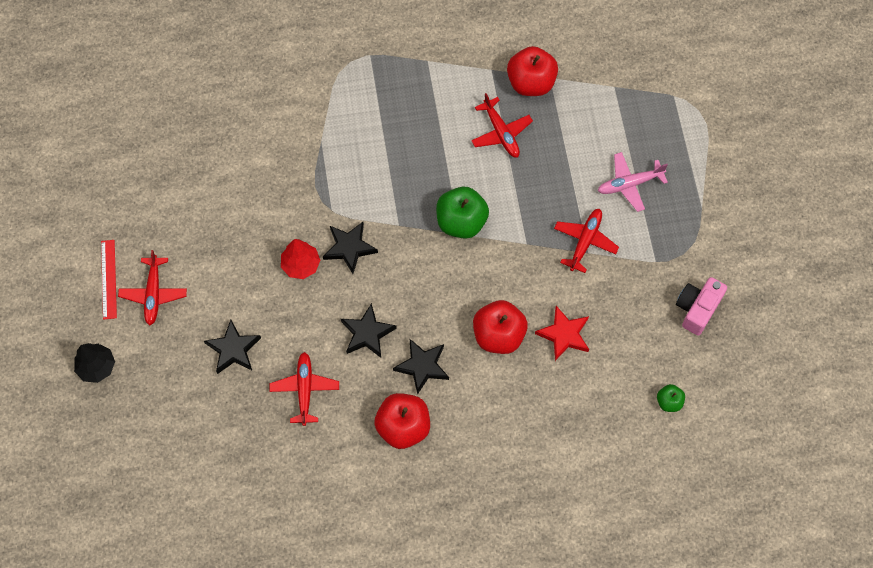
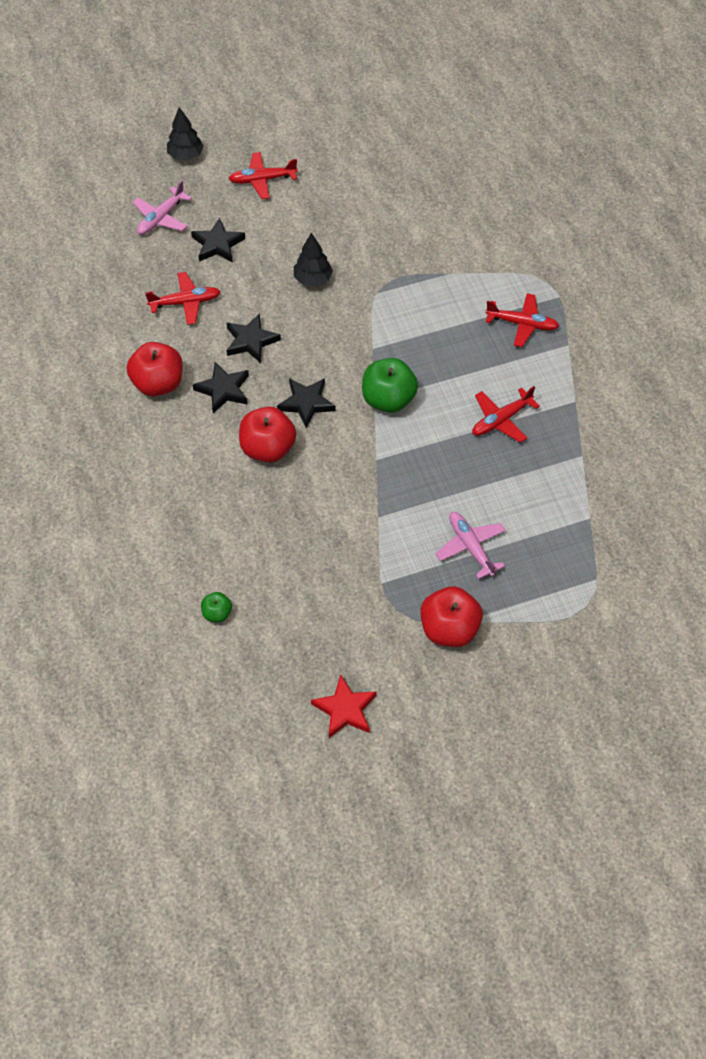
camera: 80 degrees right, 10 degrees down
red ruler [101,240,117,320] -> none
red tree [281,239,320,279] -> black tree [294,233,333,286]
black star [323,222,378,274] -> black star moved to [277,378,336,428]
red apple [507,46,558,96] -> red apple moved to [420,586,483,647]
red star [535,306,589,361] -> red star moved to [311,674,377,738]
red plane [554,209,619,273] -> red plane moved to [485,293,559,347]
pink camera [676,277,727,336] -> none
none -> pink plane [133,180,192,235]

